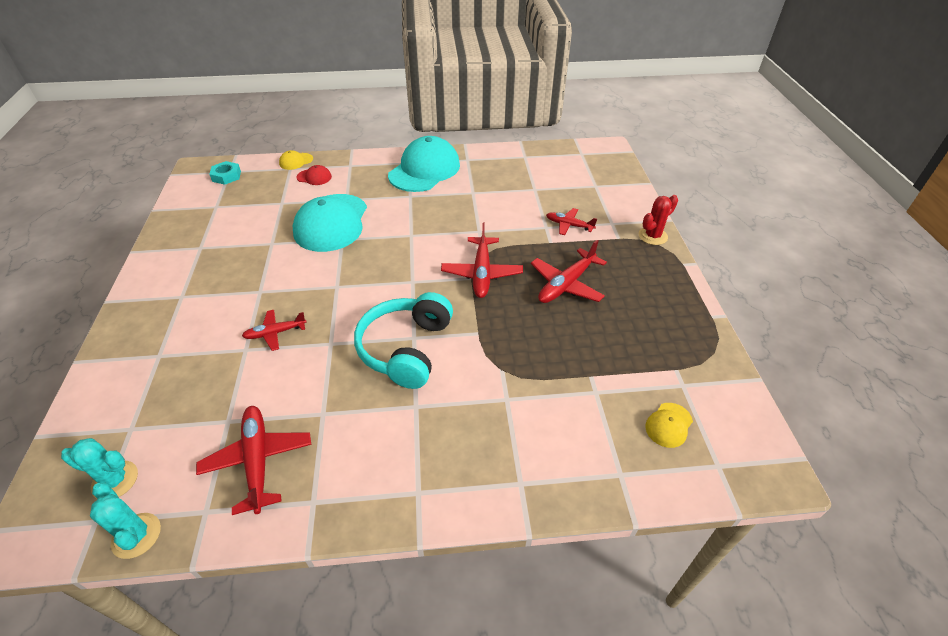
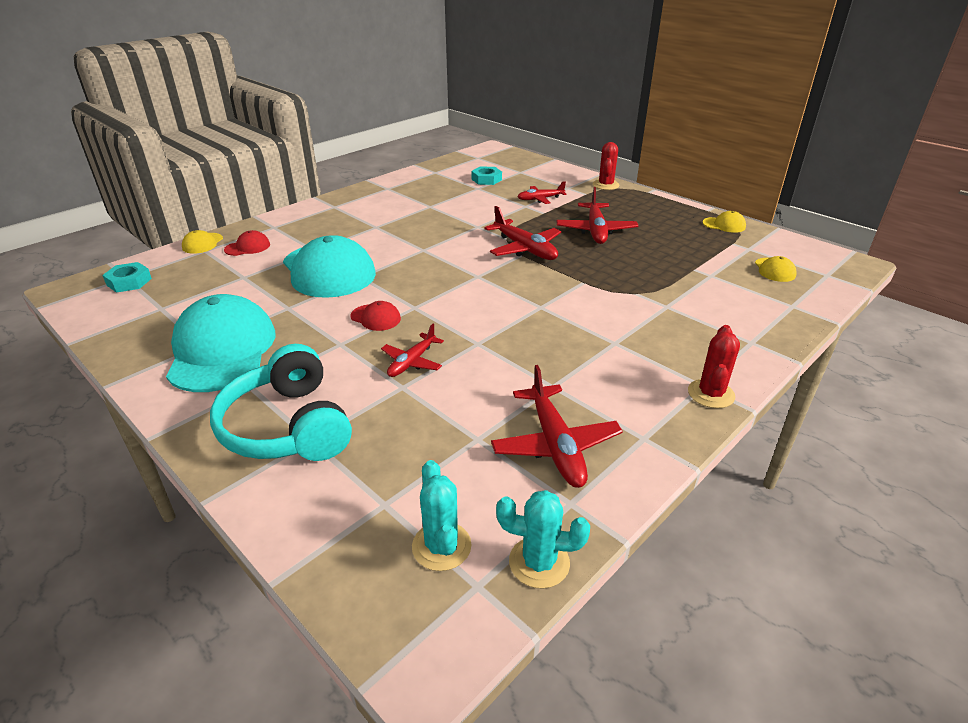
camera: 40 degrees left, 10 degrees down
turquoise cactus [61,438,138,499] -> turquoise cactus turned 75 degrees counterclockwise [412,460,471,571]
red plane [196,406,311,515] -> red plane turned 135 degrees counterclockwise [491,365,623,488]
turquoise headphones [354,292,453,389] -> turquoise headphones moved to [210,344,352,461]
turquoise cap [388,136,460,192] -> turquoise cap moved to [166,294,275,392]
none -> red cap [350,301,401,331]
none -> turquoise nut [471,167,502,185]
none -> red cactus [688,325,740,408]
none -> yellow cap [703,211,746,233]

